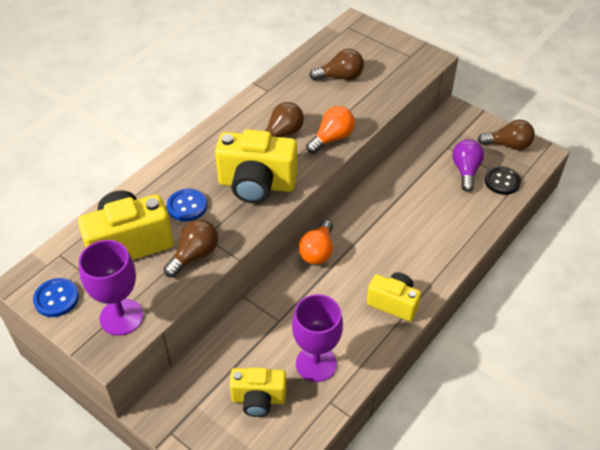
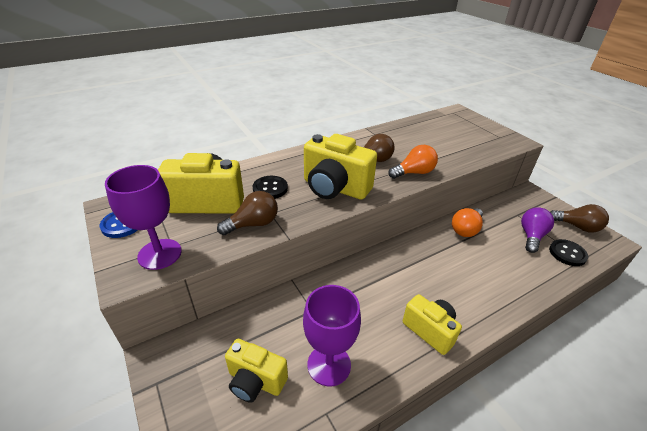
camera: 20 degrees right, 10 degrees down
blue button [167,189,207,222] -> black button [253,176,288,199]
orange light bulb [299,220,333,264] -> orange light bulb moved to [452,208,483,237]
brown light bulb [309,49,364,81] -> none

